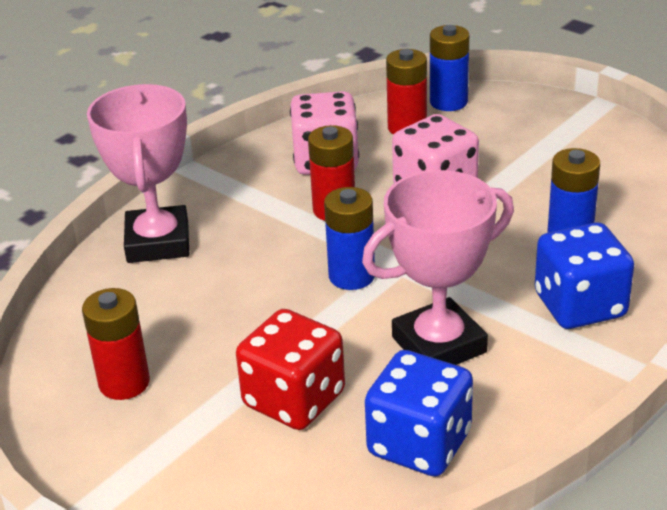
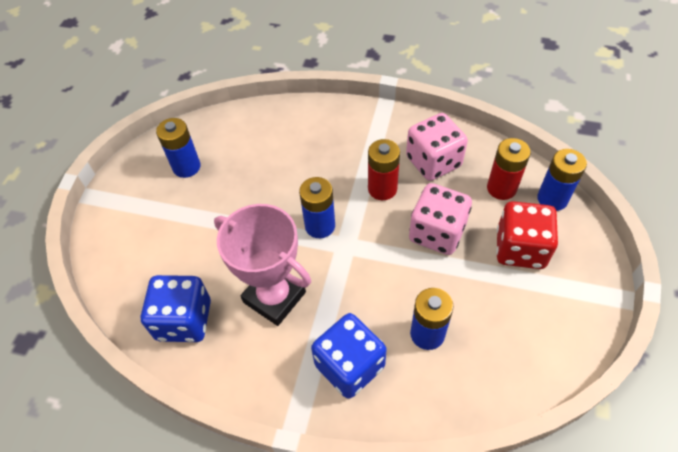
camera: 65 degrees right, 20 degrees up
red battery [82,288,150,400] -> blue battery [156,118,201,178]
pink trophy [87,84,189,263] -> none
red dice [236,309,345,430] -> red dice moved to [496,201,558,269]

